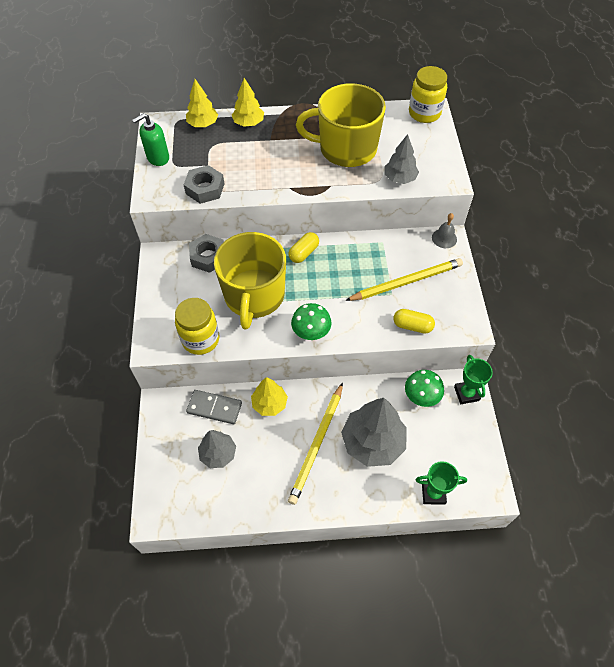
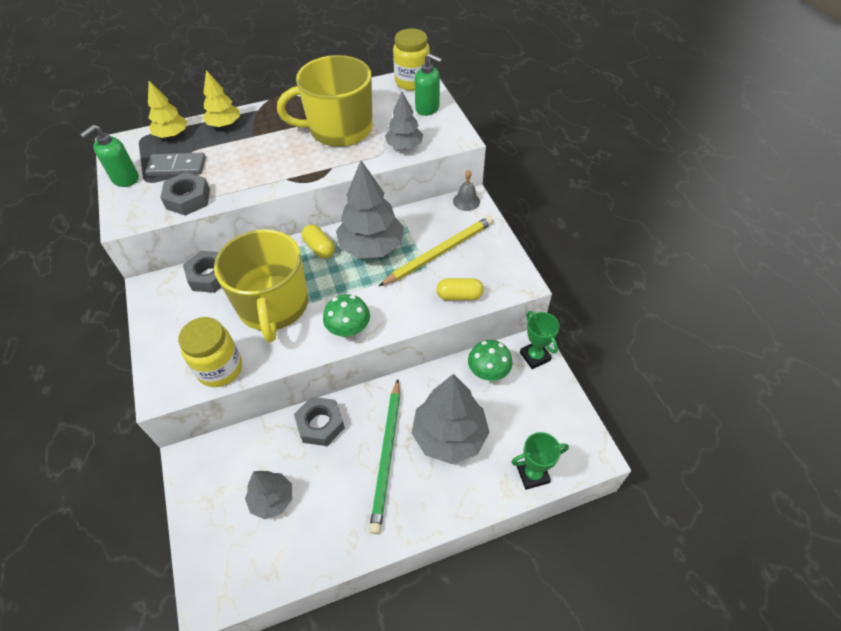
camera: 15 degrees left, 5 degrees down
grey domino [186,390,242,424] -> grey domino moved to [145,153,206,176]
yellow tree [251,377,288,416] -> grey nut [294,397,345,446]
yellow capsule [288,232,319,263] -> yellow capsule turned 60 degrees counterclockwise [302,224,335,259]
yellow pencil [288,382,343,505] -> green pencil [369,379,400,534]
none -> grey tree [336,160,404,259]
none -> green soap dispenser [414,53,442,116]

